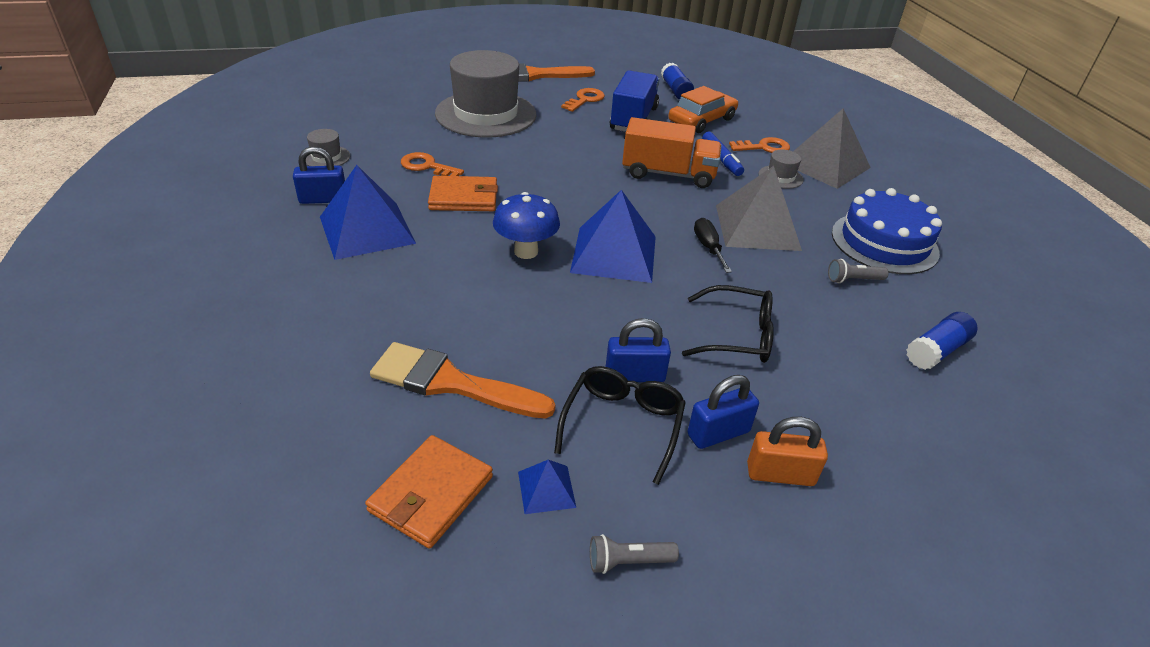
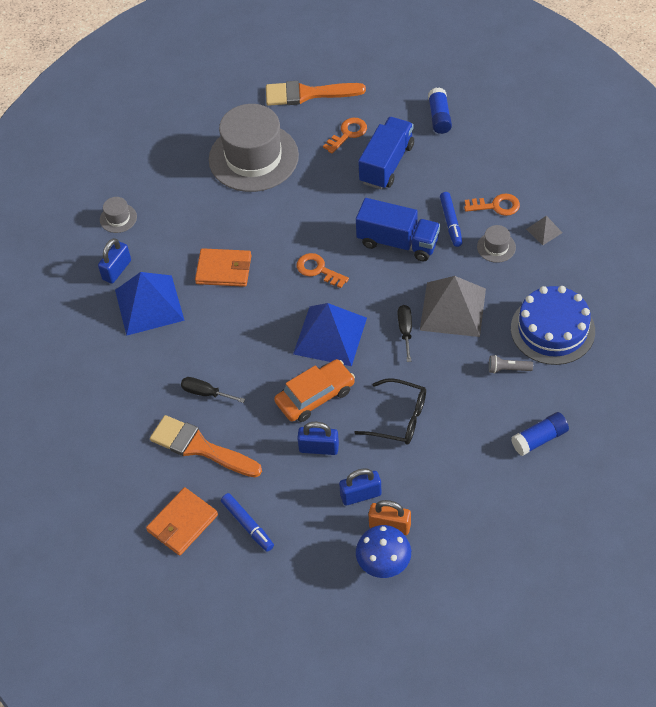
camera: 15 degrees right, 15 degrees up
blue padlock [293,146,345,204] -> blue padlock turned 60 degrees counterclockwise [98,238,131,284]
orange key [401,152,464,176] -> orange key moved to [297,253,349,288]
blue mushroom [493,192,560,259] -> blue mushroom moved to [356,525,411,578]
blue pyramid [518,460,576,514] -> blue marker [221,493,274,552]
black glasses [554,366,686,485] -> none
grey flashlight [590,534,679,574] -> none
orange truck [622,117,722,188] -> blue truck [356,198,440,262]
orange car [668,86,738,133] -> orange car moved to [274,359,355,422]
grey pyramid [793,108,871,189] -> grey pyramid [526,216,563,245], size x0.45
none -> black screwdriver [181,377,245,403]

